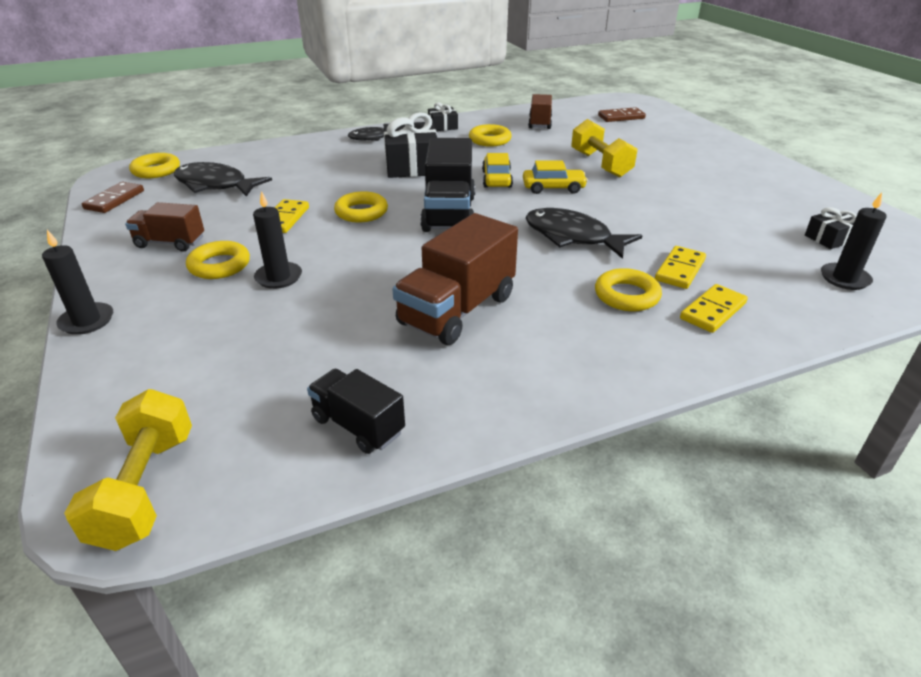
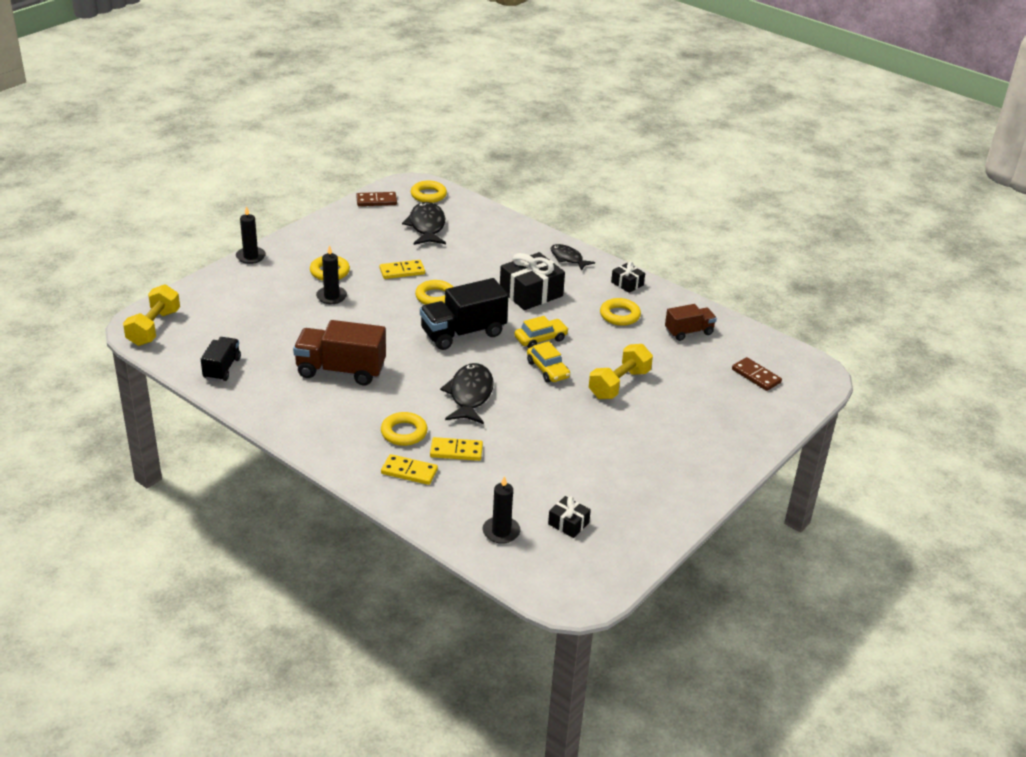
camera: 60 degrees right, 0 degrees up
yellow dumbbell [64,389,192,551] -> yellow dumbbell turned 45 degrees counterclockwise [123,284,180,346]
brown truck [125,202,204,252] -> none

